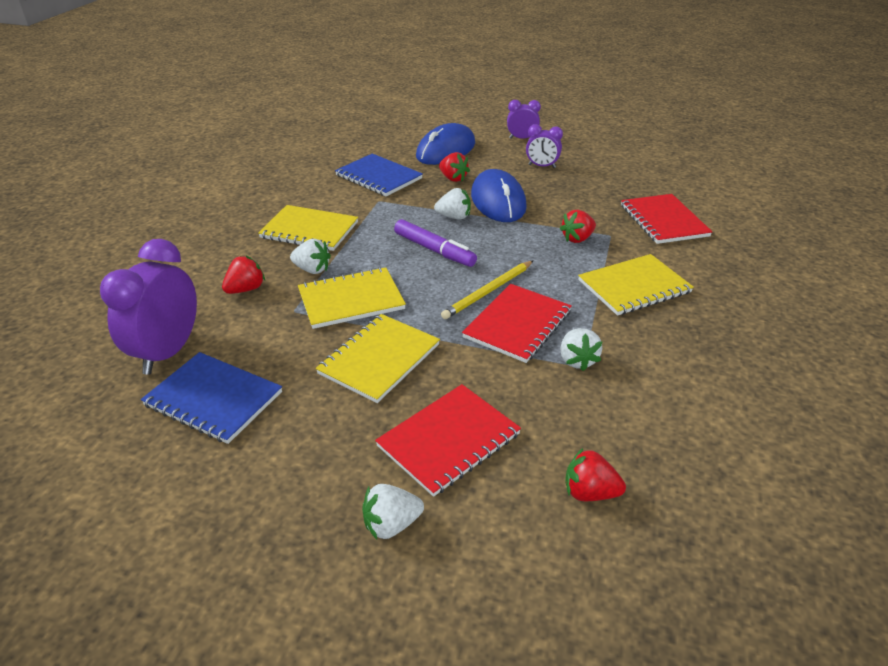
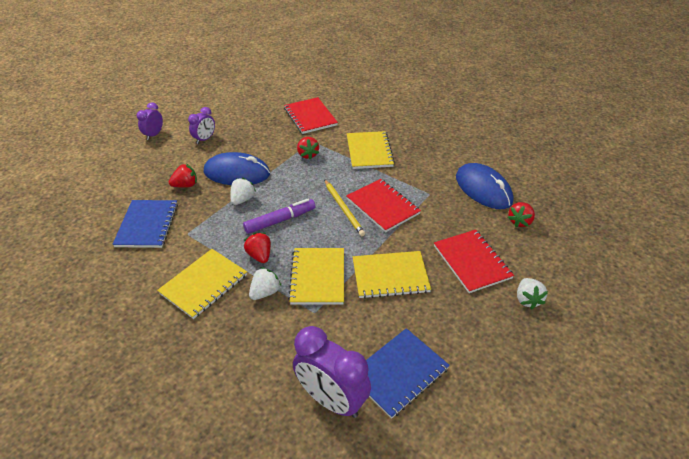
camera: 70 degrees left, 5 degrees up
red strawberry [222,256,265,294] -> red strawberry moved to [244,233,271,263]
yellow notebook [316,314,440,403] -> yellow notebook turned 60 degrees counterclockwise [353,251,431,299]
blue notebook [335,153,423,197] -> blue notebook turned 60 degrees counterclockwise [112,200,178,248]
blue mouse [416,123,475,165] -> blue mouse moved to [456,163,513,209]
white strawberry [560,328,603,371] -> none
red notebook [621,194,712,244] -> red notebook turned 60 degrees clockwise [284,97,338,134]

